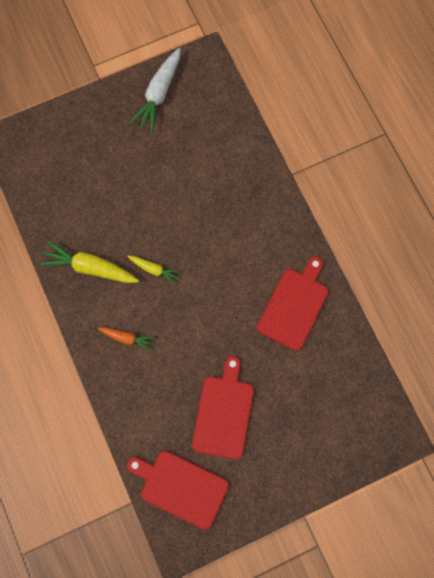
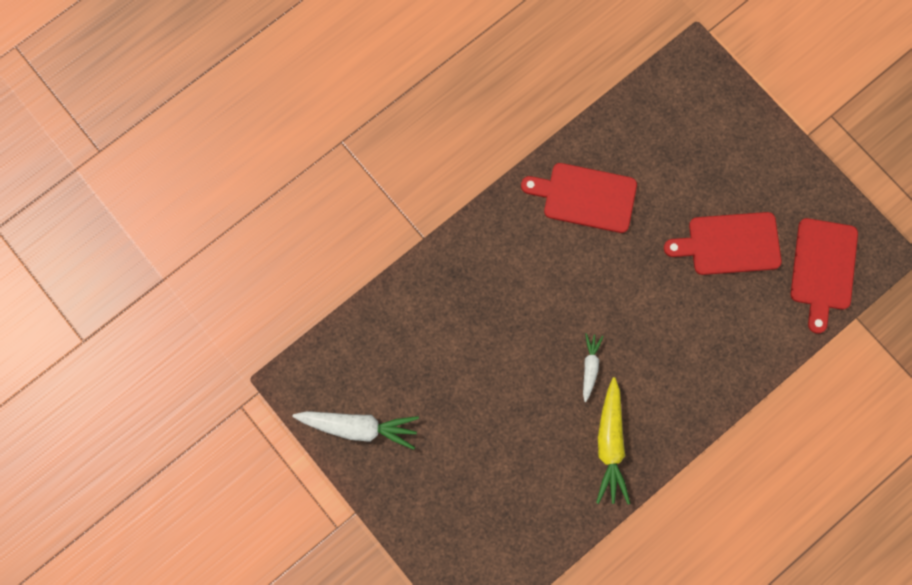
camera: 105 degrees left, 0 degrees up
orange carrot [98,327,154,351] -> none
yellow carrot [127,256,181,285] -> white carrot [583,333,604,402]

